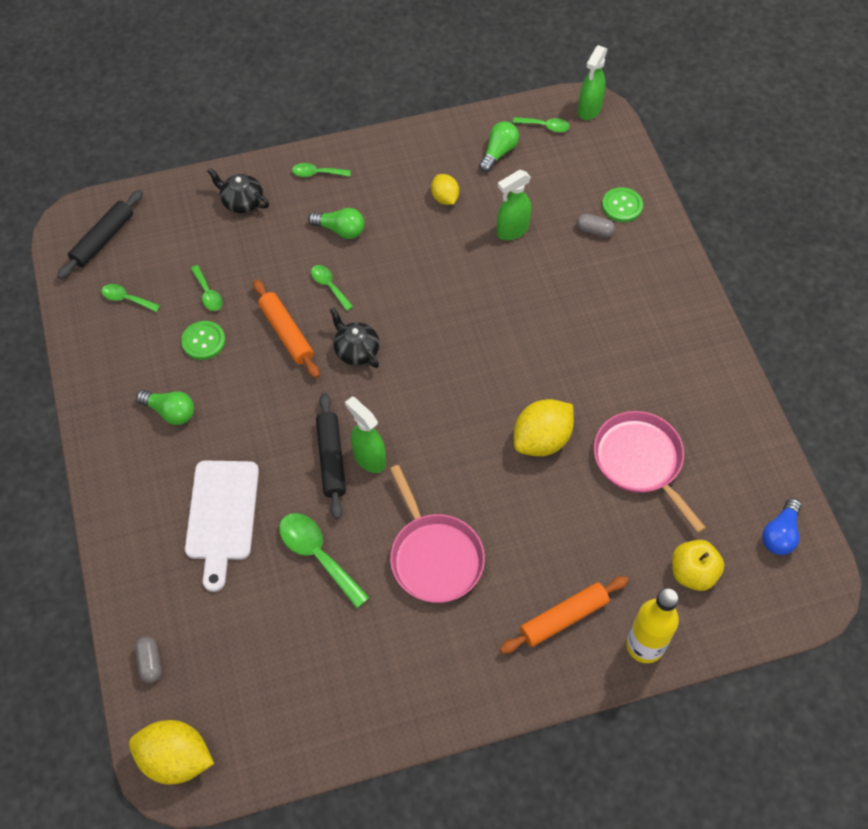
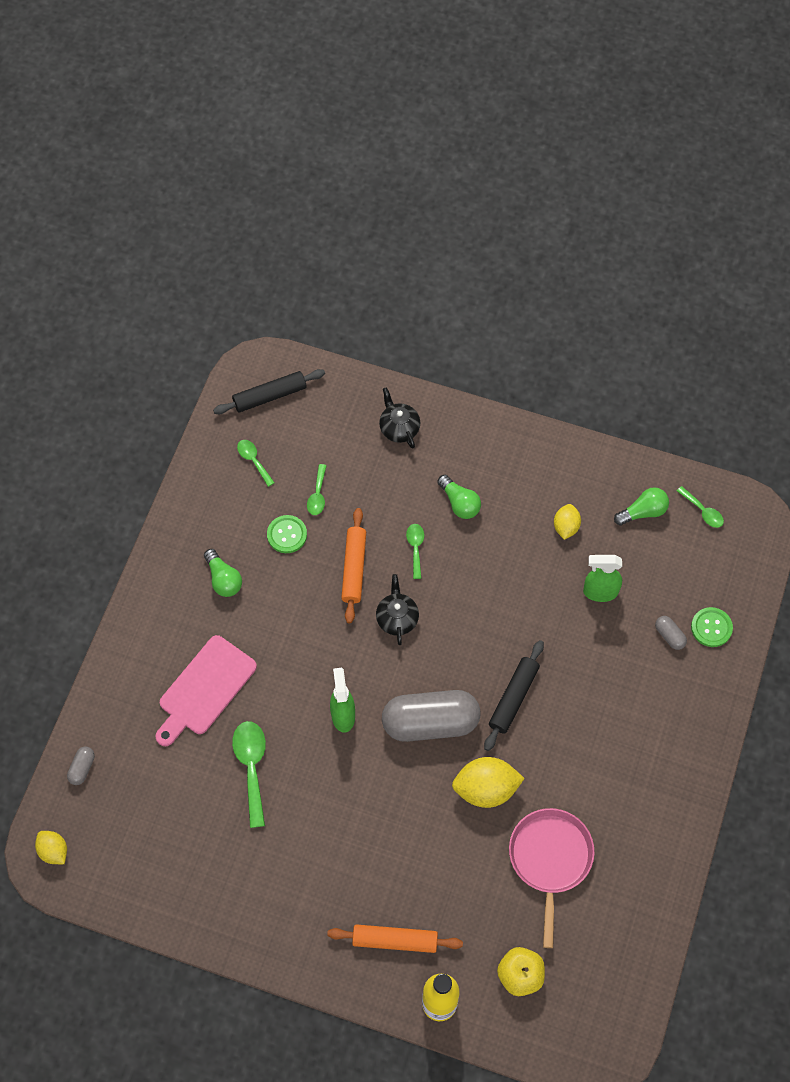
camera: 35 degrees right, 5 degrees up
yellow lemon [129,720,214,784] -> yellow lemon [35,831,67,864], size x0.58
white cutting board [185,460,259,592] -> pink cutting board [156,635,257,746]
green spoon [292,163,351,177] -> none
black rolling pin [316,393,346,519] -> black rolling pin moved to [484,640,544,751]
pink pan [390,465,485,603] -> none
green spray bottle [578,45,607,120] -> none
blue light bulb [762,498,801,555] -> none
none -> grey capsule [382,690,481,742]

